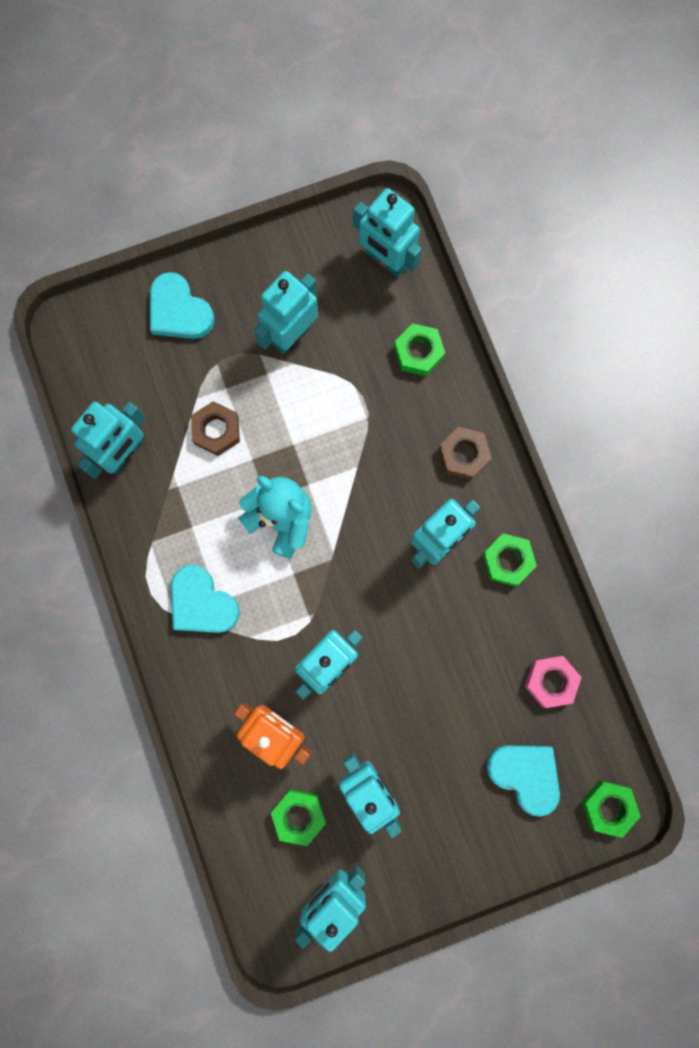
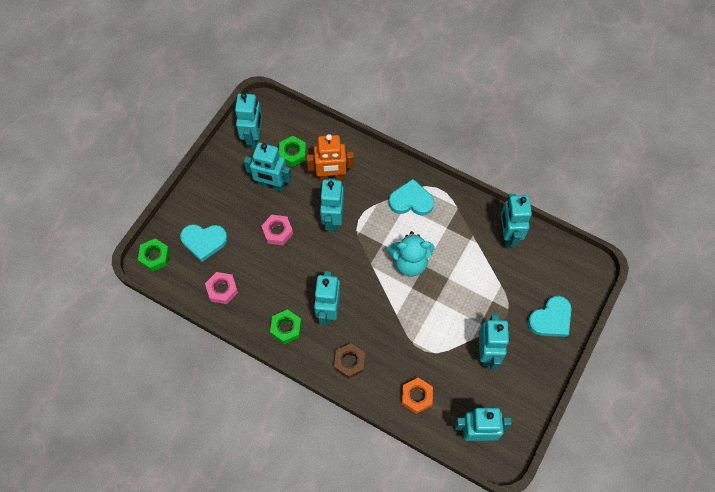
camera: 140 degrees right, 15 degrees down
turquoise heart [150,272,215,339] -> turquoise heart turned 135 degrees clockwise [528,296,572,337]
brown nut [191,401,240,456] -> none
green nut [394,323,445,376] -> orange nut [402,378,433,414]
none -> pink nut [261,215,293,245]

